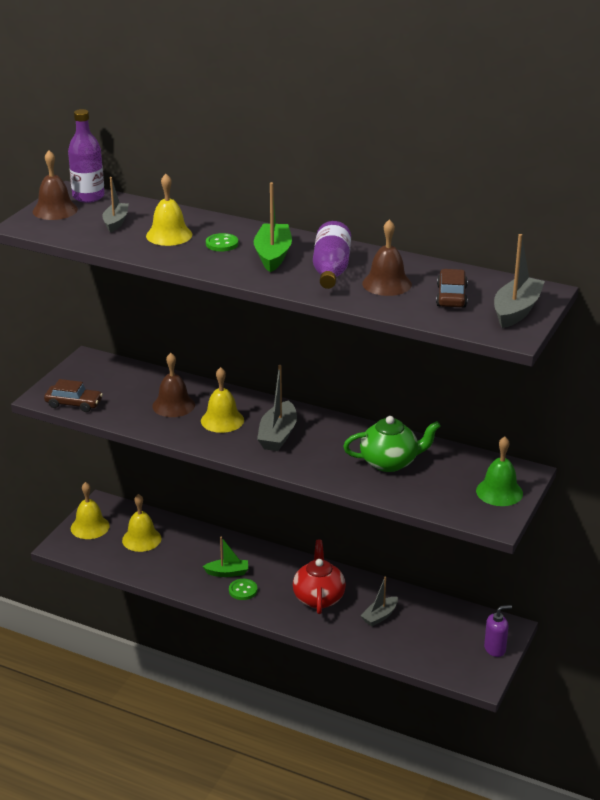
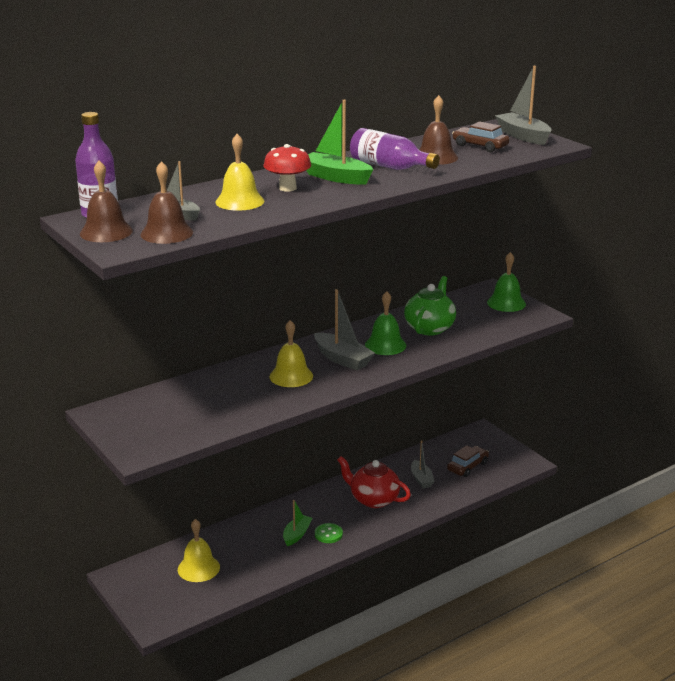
camera: 60 degrees left, 5 degrees down
brown car [44,379,103,412] -> brown car moved to [447,445,489,477]
yellow bell [70,482,110,539] -> none
brown bell [152,353,195,417] -> brown bell moved to [140,161,193,244]
green button [206,233,238,251] -> red mushroom [263,144,311,192]
purple soap dispenser [484,605,512,657] -> none
none -> green bell [365,291,406,355]

